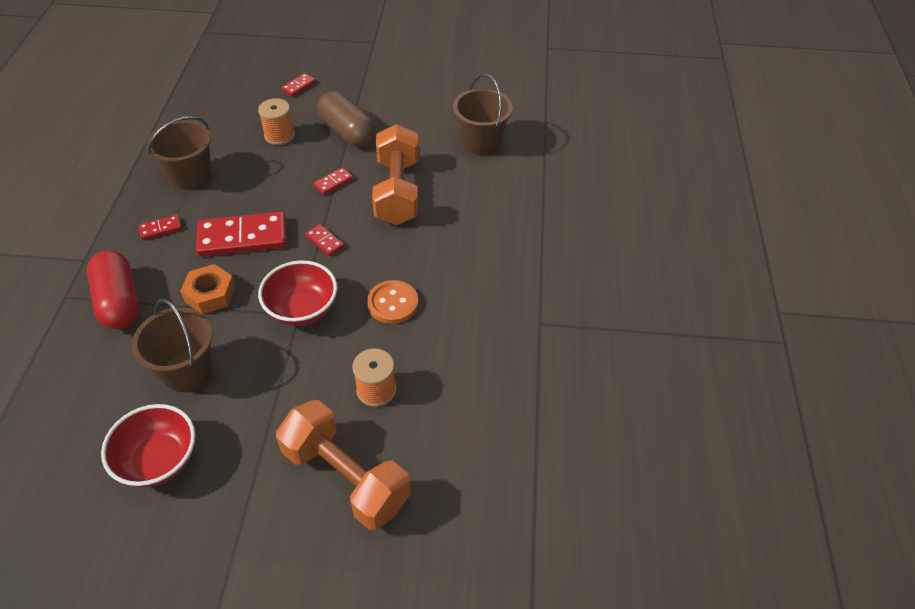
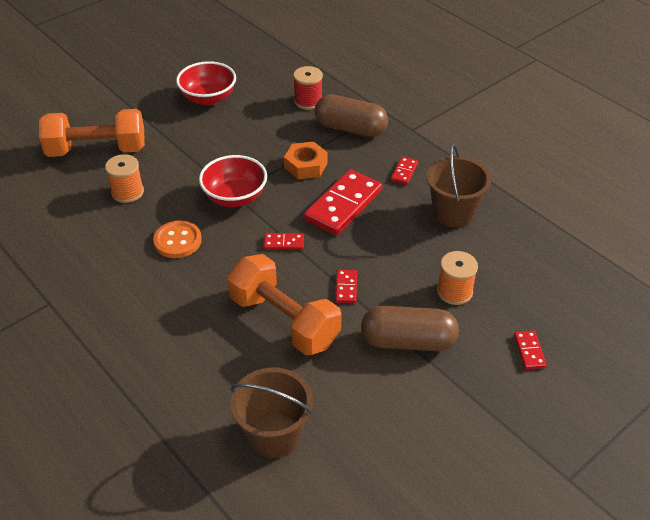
camera: 135 degrees right, 5 degrees down
red capsule [87,250,139,329] -> brown capsule [315,94,388,137]
brown bucket [132,299,213,392] -> none
none -> red spool [293,66,323,110]

